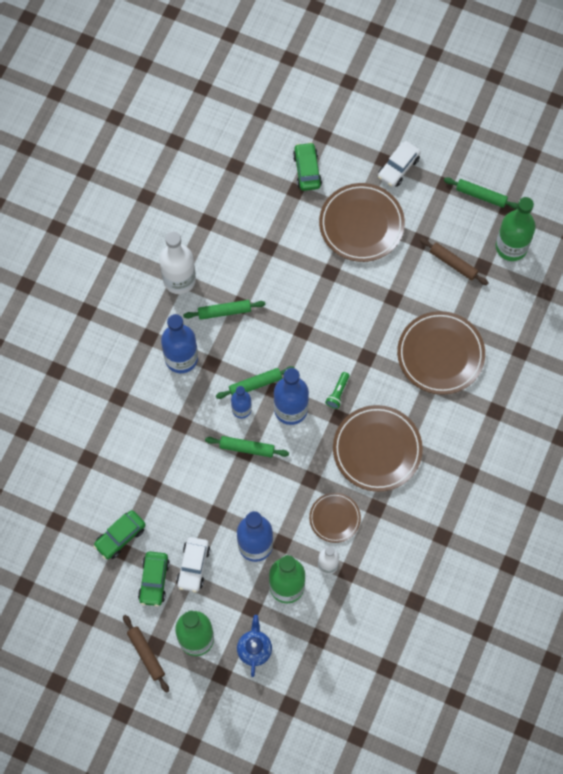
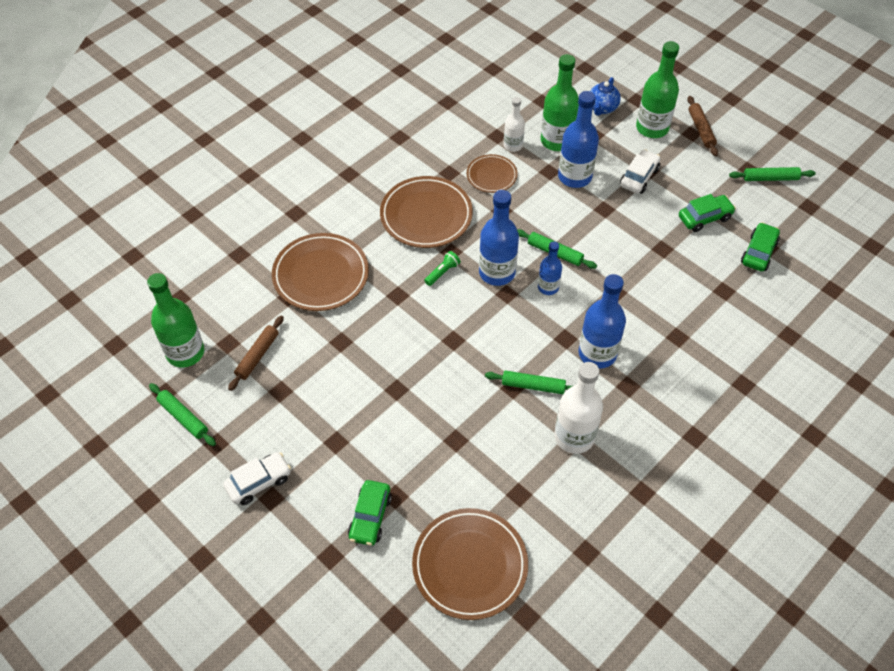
camera: 160 degrees left, 15 degrees down
green car [138,551,170,607] -> green car moved to [741,222,780,271]
green rolling pin [216,366,295,399] -> green rolling pin moved to [729,167,816,181]
brown plate [319,183,405,262] -> brown plate moved to [412,508,528,620]
brown rolling pin [420,238,488,285] -> brown rolling pin turned 60 degrees clockwise [228,315,284,391]

